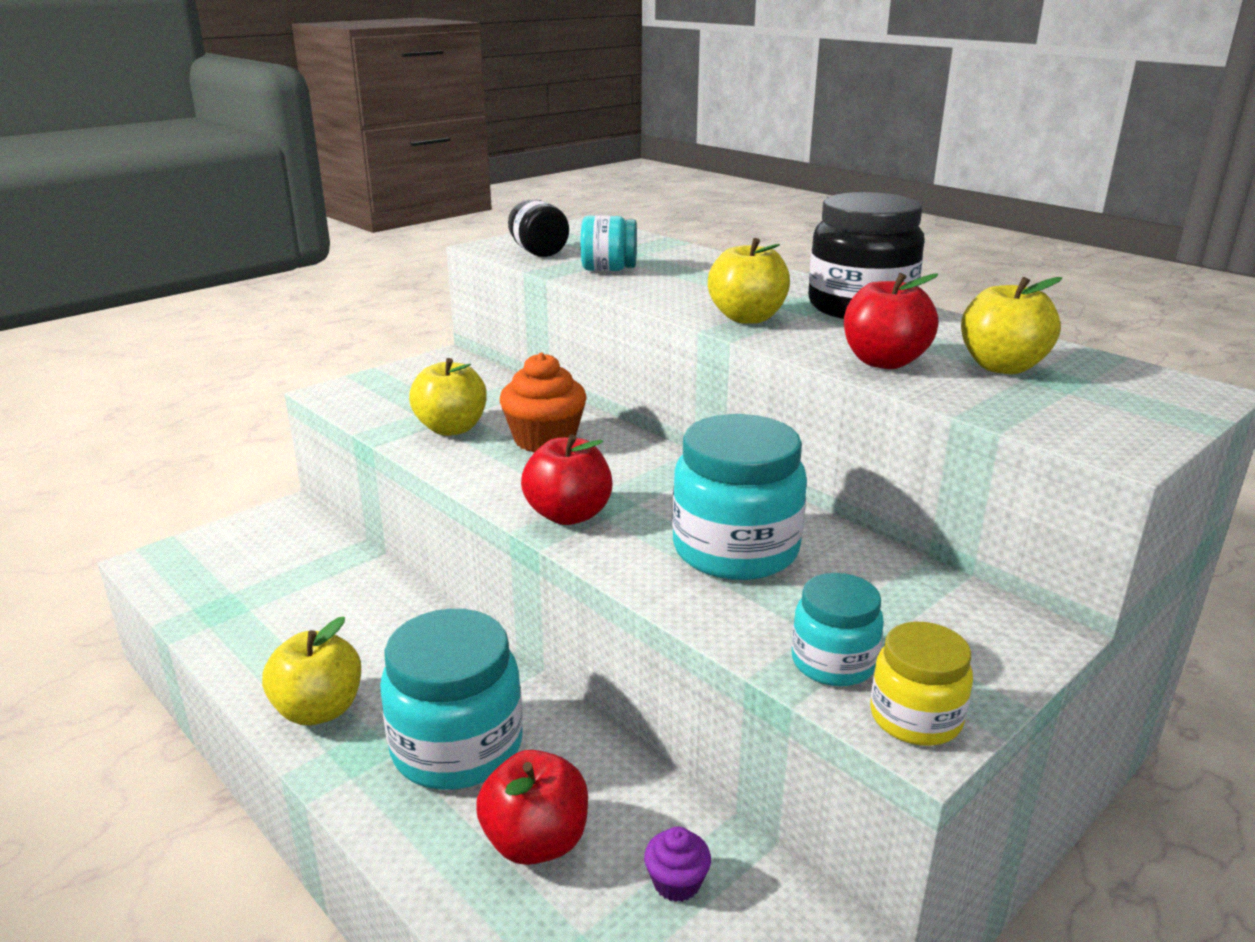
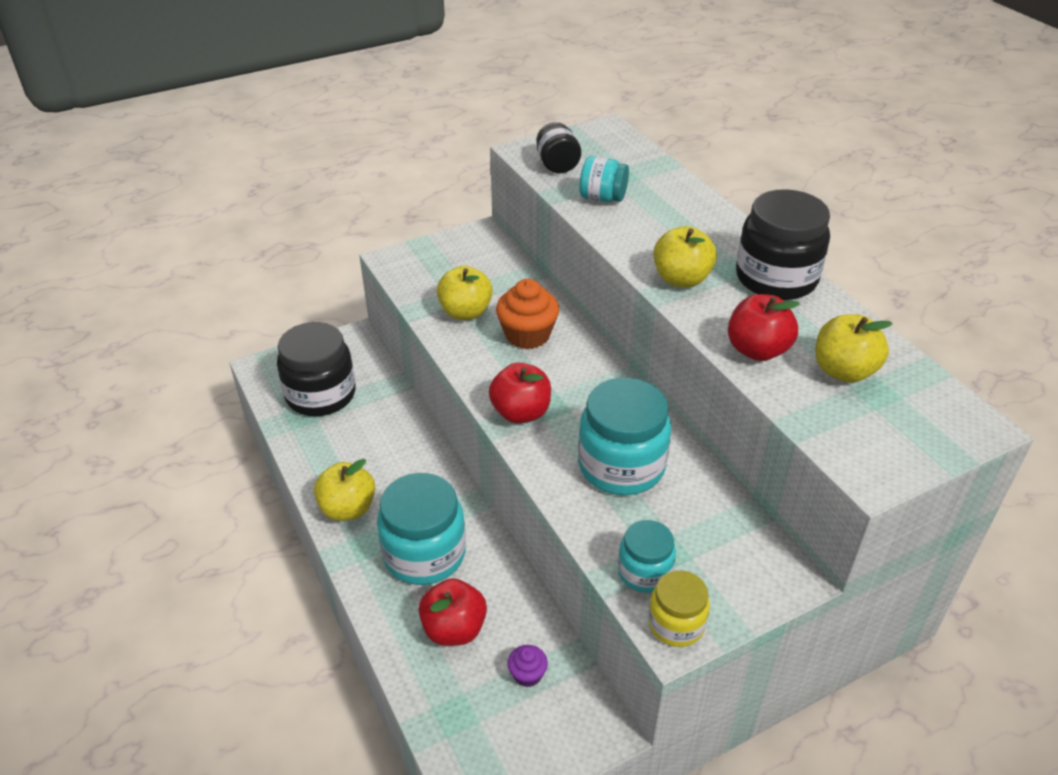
camera: 15 degrees right, 15 degrees up
none -> black jar [277,322,356,416]

